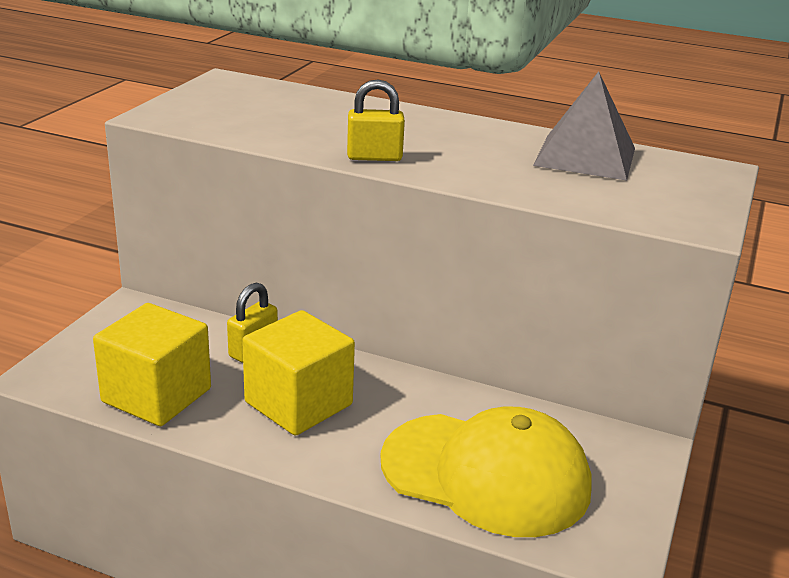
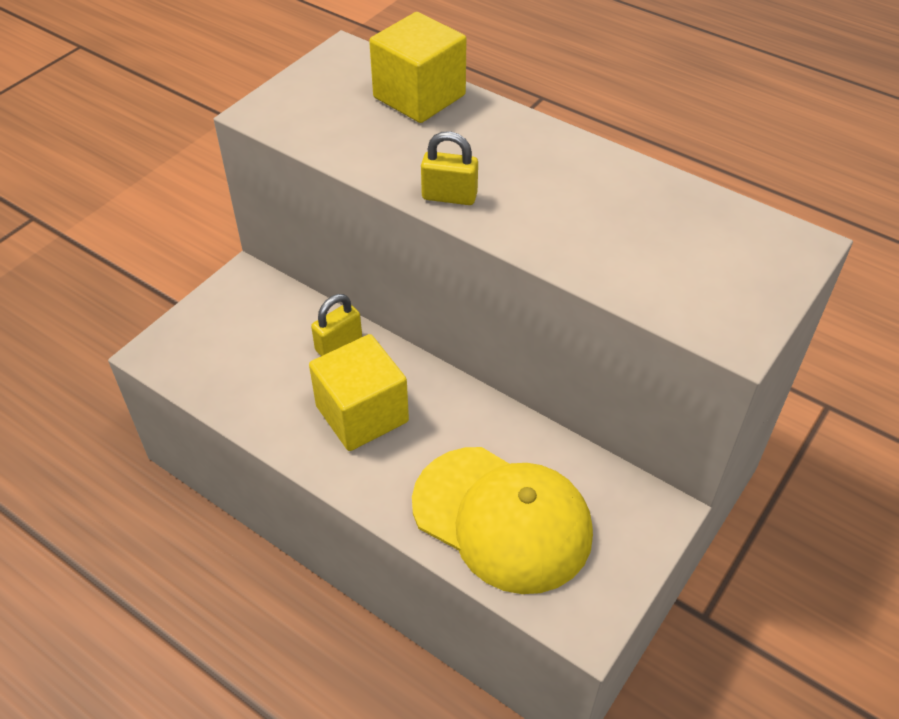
camera: 15 degrees right, 20 degrees up
yellow cube [93,303,211,426] -> yellow cube moved to [369,12,467,123]
grey pyramid [533,71,635,181] -> none

